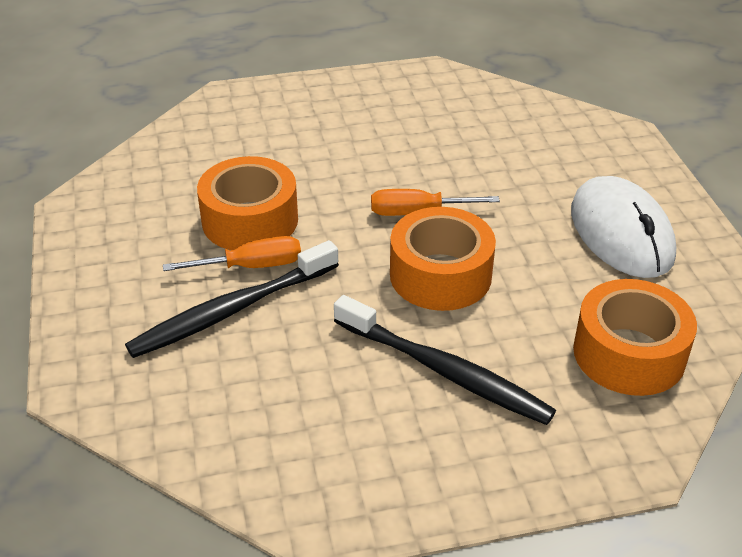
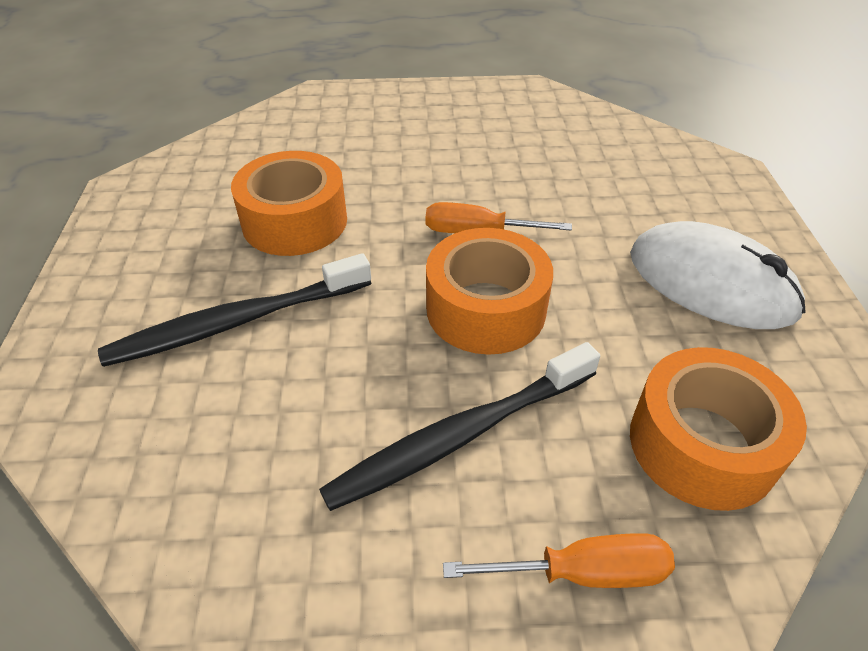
camera: 10 degrees right, 5 degrees up
orange screwdriver [163,236,301,271] -> orange screwdriver moved to [443,533,675,588]
black toothbrush [334,295,556,425] -> black toothbrush turned 105 degrees clockwise [319,342,600,511]
white mouse [571,176,676,278] -> white mouse turned 45 degrees counterclockwise [630,221,806,329]

